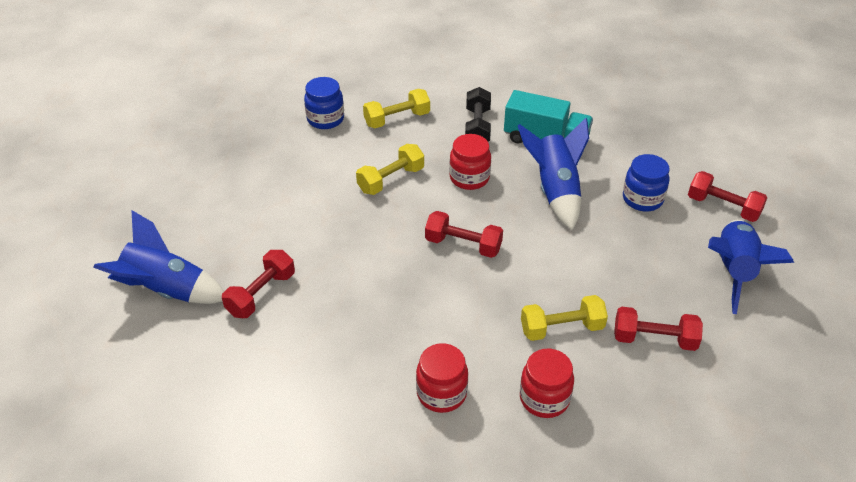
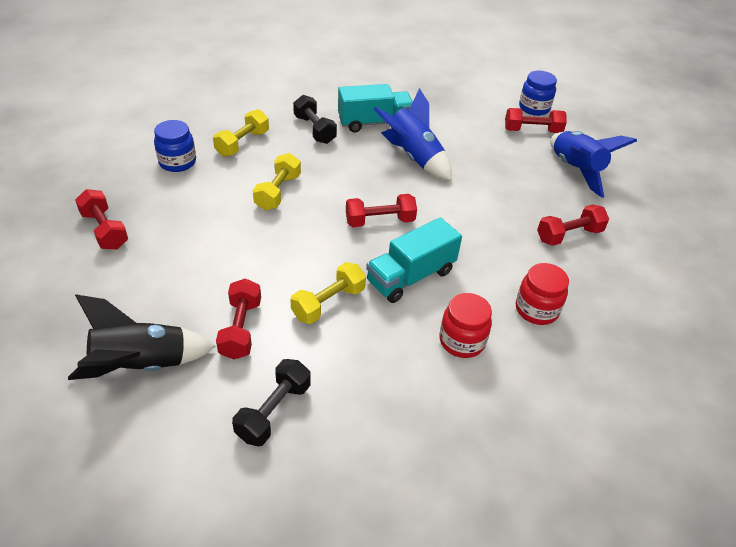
camera: 35 degrees left, 0 degrees up
blue rocket [93,210,224,304] -> black rocket [68,294,216,380]
red jar [449,134,491,190] -> none
yellow dumbbell [521,295,608,341] -> yellow dumbbell moved to [290,262,366,324]
blue jar [623,154,669,211] -> blue jar moved to [519,71,557,116]
none -> red dumbbell [75,189,128,249]
none -> black dumbbell [232,359,311,446]
none -> turquoise truck [366,218,462,303]

